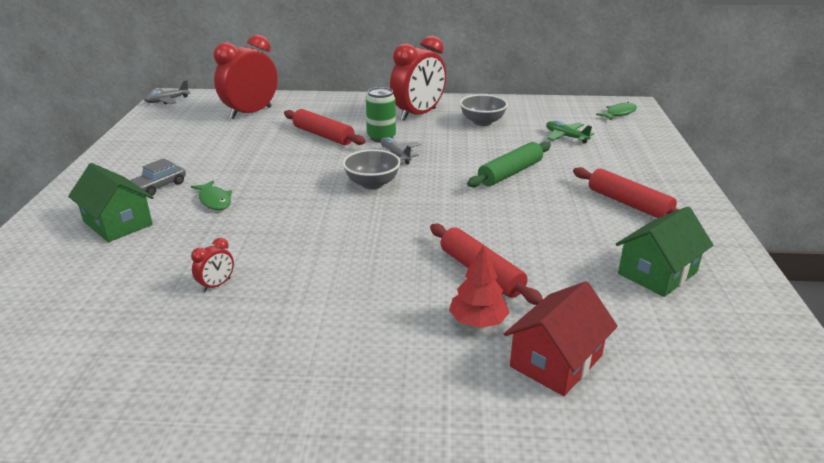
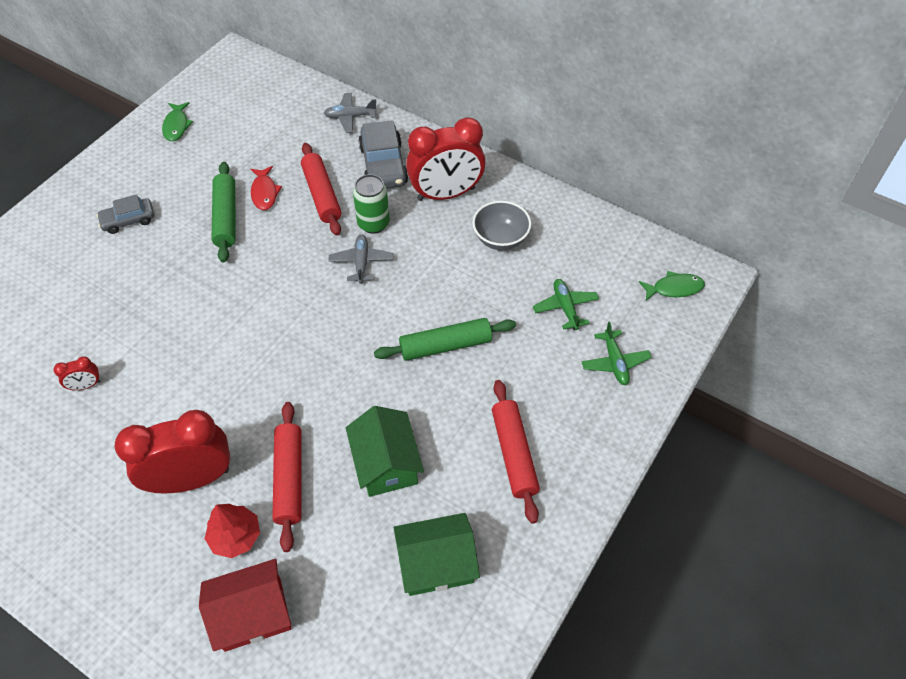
camera: 30 degrees right, 25 degrees up
green house [68,163,154,242] -> green house moved to [346,406,424,497]
grey plane [144,80,190,105] -> grey plane moved to [324,93,377,133]
green fish [191,180,232,210] -> green fish moved to [162,102,193,141]
red clock [214,35,278,119] -> red clock moved to [114,410,230,494]
grey bowl [343,149,401,190] -> none
none -> green rolling pin [212,162,235,263]
none -> red fish [251,166,282,210]
none -> grey car [358,120,408,188]
none -> green plane [581,321,652,385]

